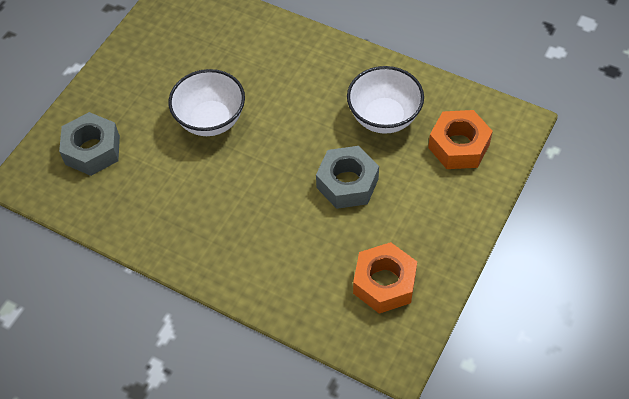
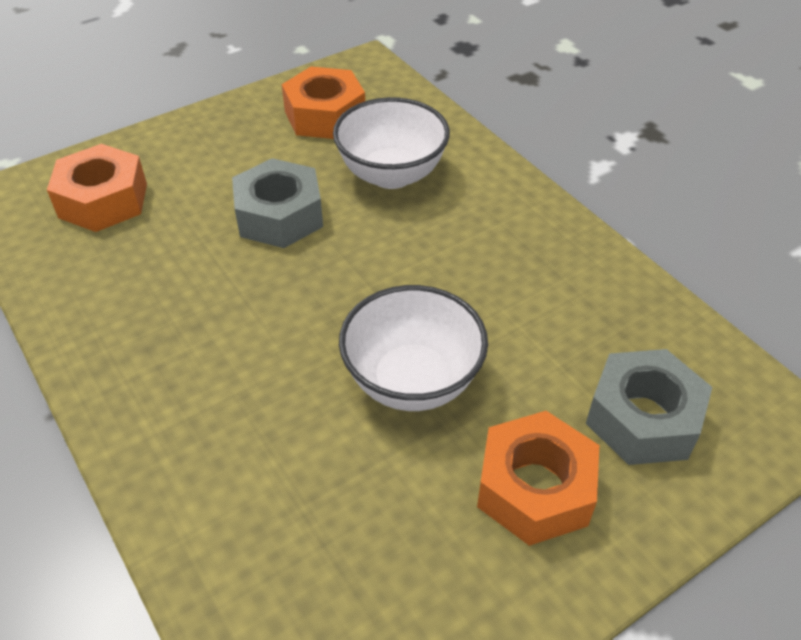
camera: 155 degrees left, 10 degrees down
white bowl [347,66,424,134] -> white bowl moved to [333,97,450,189]
none -> orange nut [477,411,599,546]

